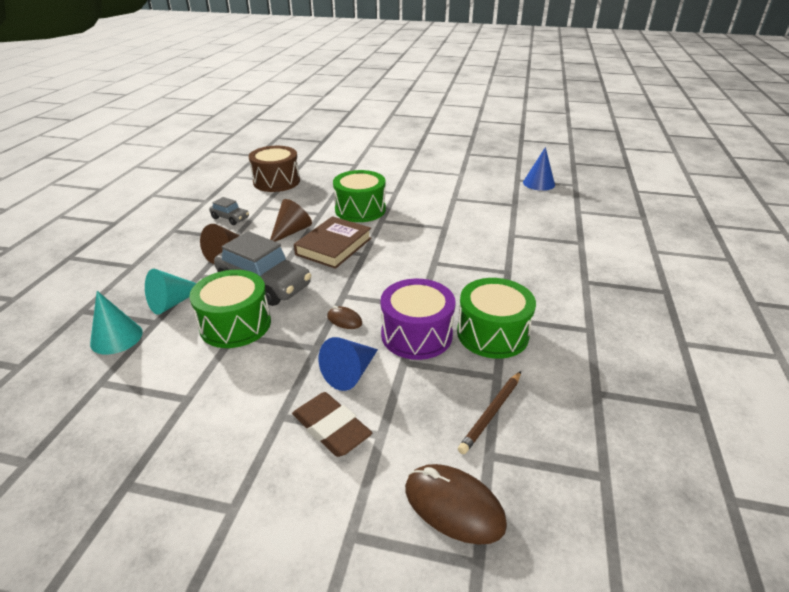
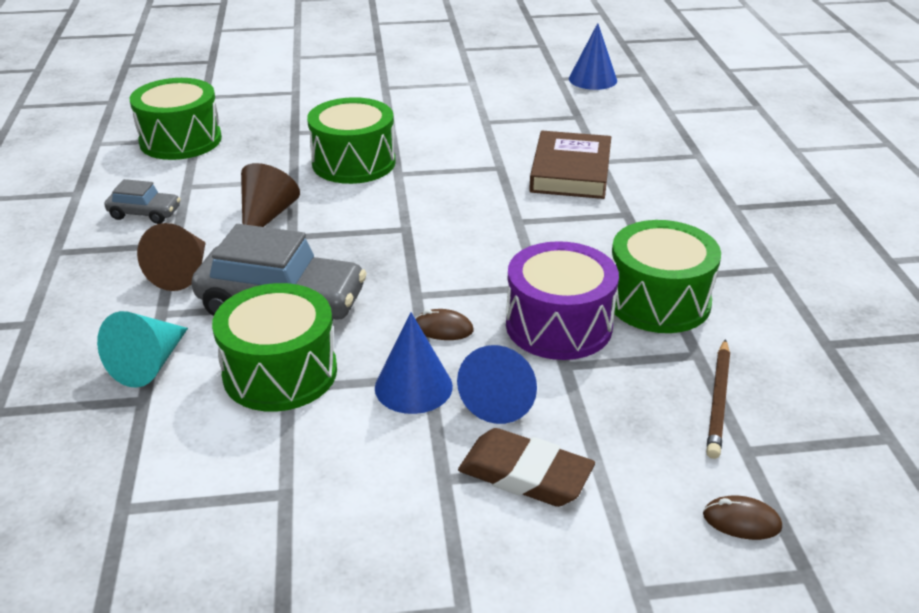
camera: 20 degrees left, 0 degrees up
turquoise cone [90,291,143,354] -> none
brown drum [249,146,300,192] -> green drum [130,78,222,160]
brown book [294,216,372,269] -> brown book moved to [529,131,611,199]
brown mouse [405,464,507,545] -> brown mouse [703,496,782,540], size x0.52
none -> blue cone [375,312,453,414]

